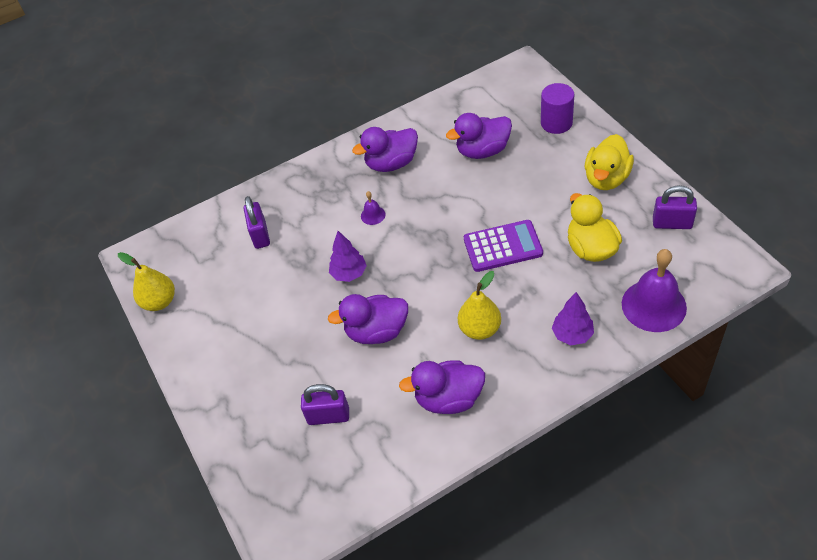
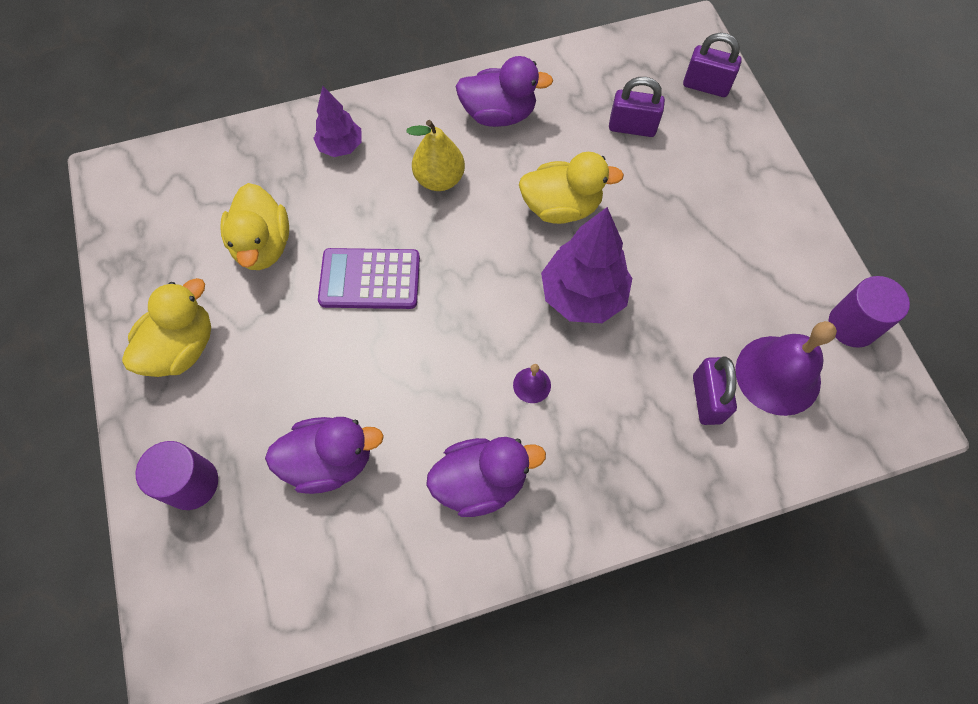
camera: 175 degrees left, 15 degrees up
yellow pear [118,252,175,311] -> purple cylinder [828,276,910,348]
purple duck [328,294,408,344] -> yellow duck [519,152,624,224]
purple tree [329,231,367,282] -> purple tree [541,207,632,323], size x1.68
purple bell [622,249,687,332] -> purple bell moved to [735,321,837,416]
purple padlock [653,185,697,229] -> purple padlock moved to [683,33,742,97]

